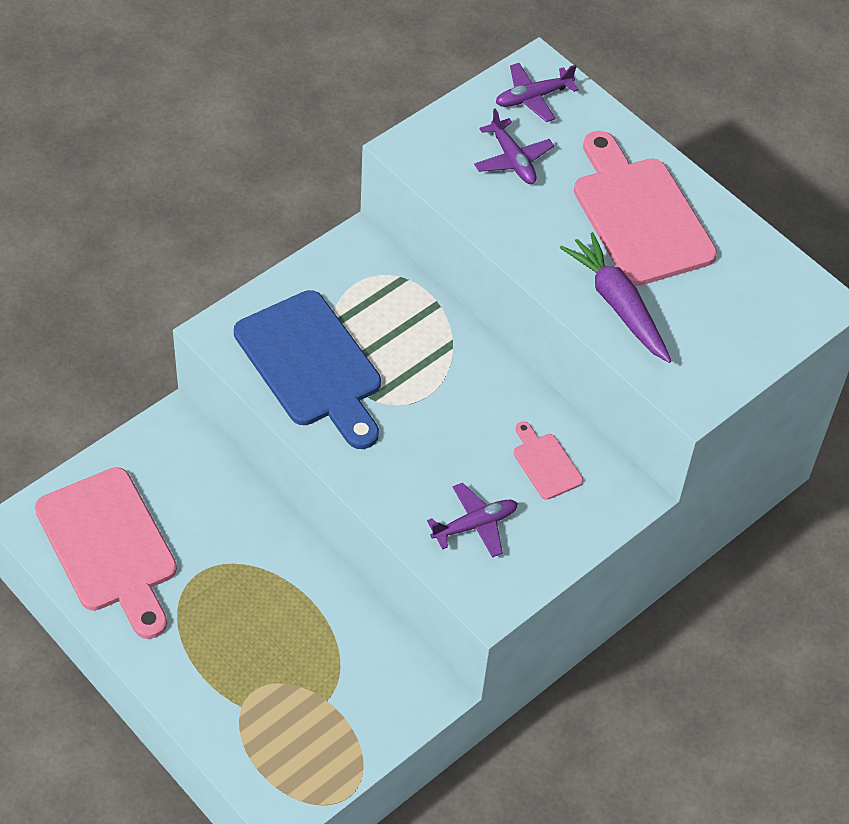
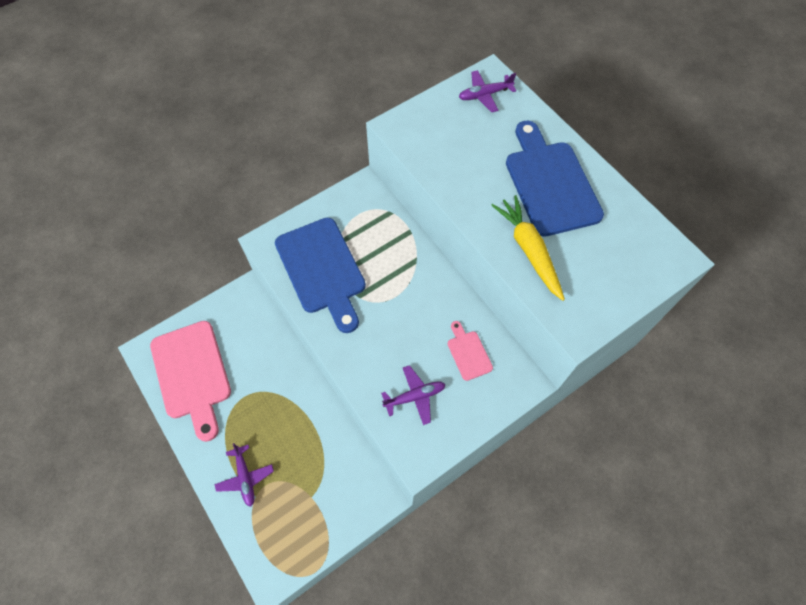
camera: 10 degrees right, 10 degrees up
purple plane [474,109,554,184] -> purple plane moved to [215,443,274,507]
purple carrot [560,232,671,363] -> yellow carrot [491,195,565,301]
pink cutting board [574,131,717,286] -> blue cutting board [506,121,604,237]

